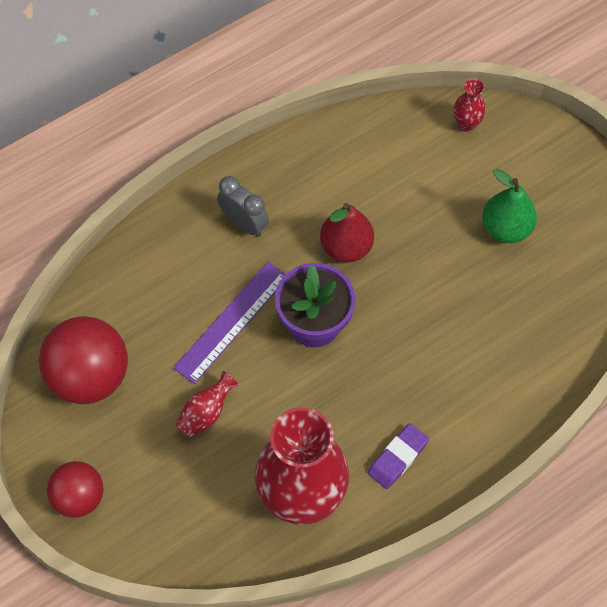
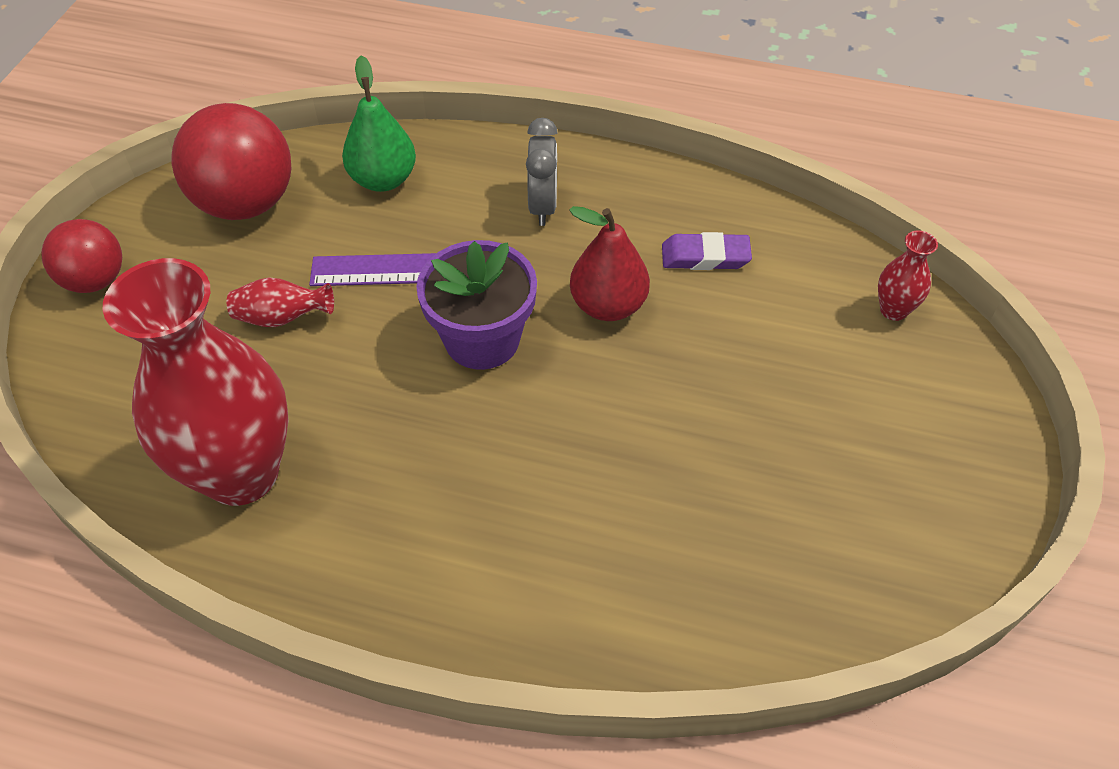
camera: 50 degrees right, 10 degrees down
purple eraser [368,423,429,489] -> purple eraser moved to [662,232,752,270]
green pear [482,169,537,243] -> green pear moved to [342,56,416,192]

